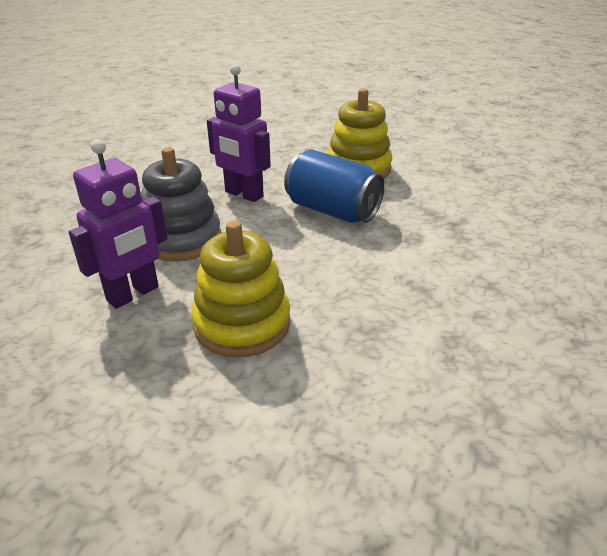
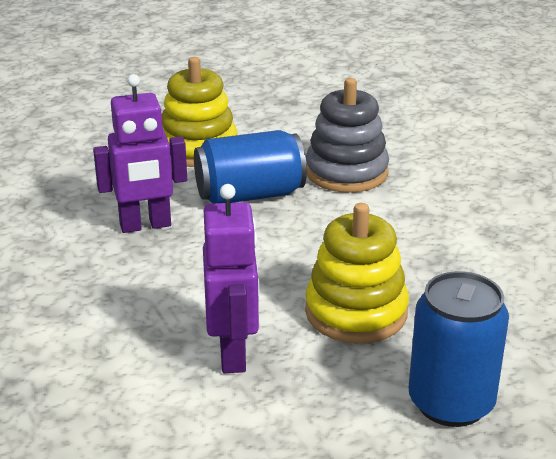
camera: 50 degrees left, 5 degrees down
grey stacking toy [141,147,221,262] -> grey stacking toy moved to [306,78,389,193]
none -> blue can [409,271,509,427]

